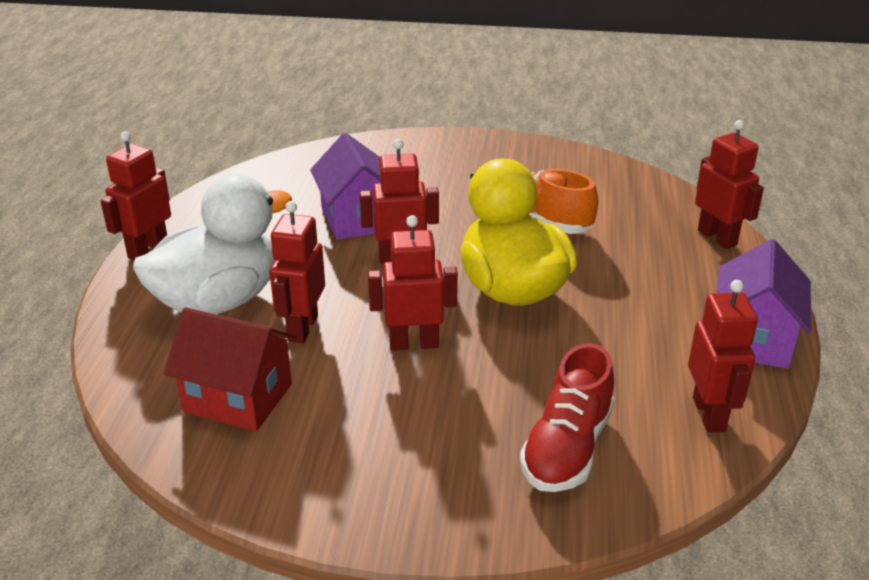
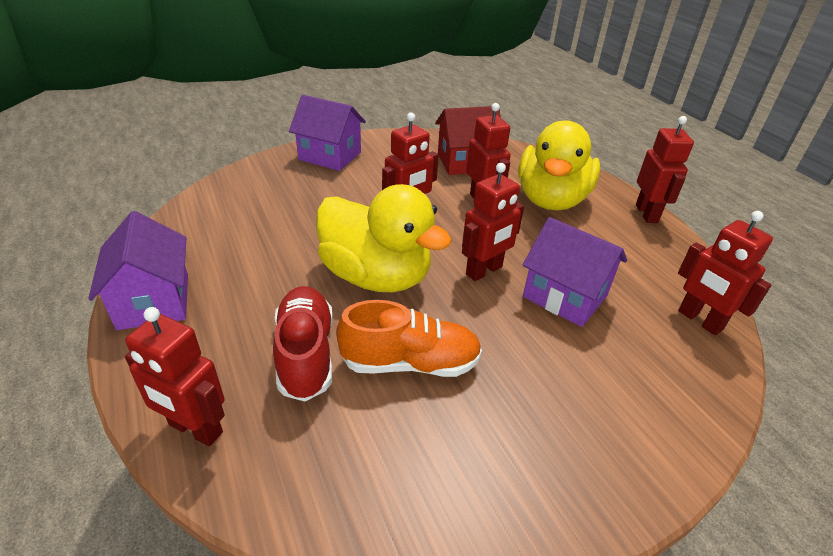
camera: 145 degrees right, 5 degrees up
white duck [133,174,292,314] -> yellow duck [518,120,600,210]
red shoe [520,343,614,492] -> red shoe moved to [273,286,333,402]
red robot [688,280,758,433] -> red robot moved to [678,211,773,335]
none -> purple house [289,95,366,171]

